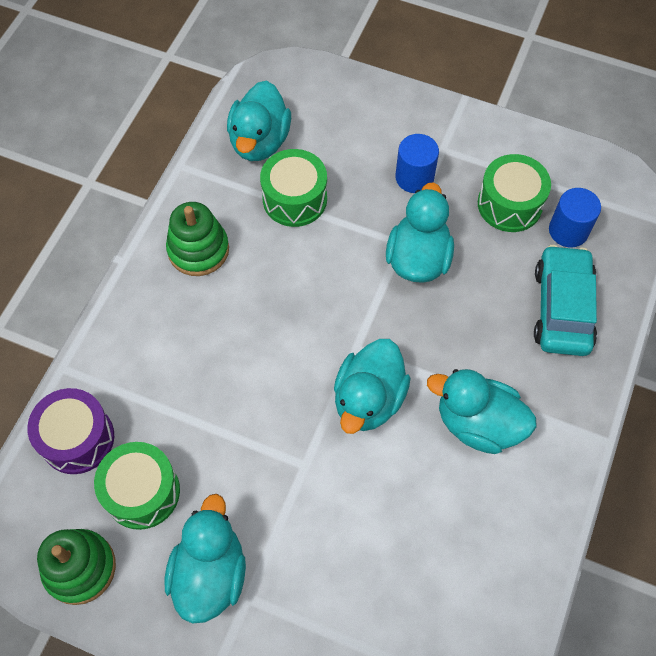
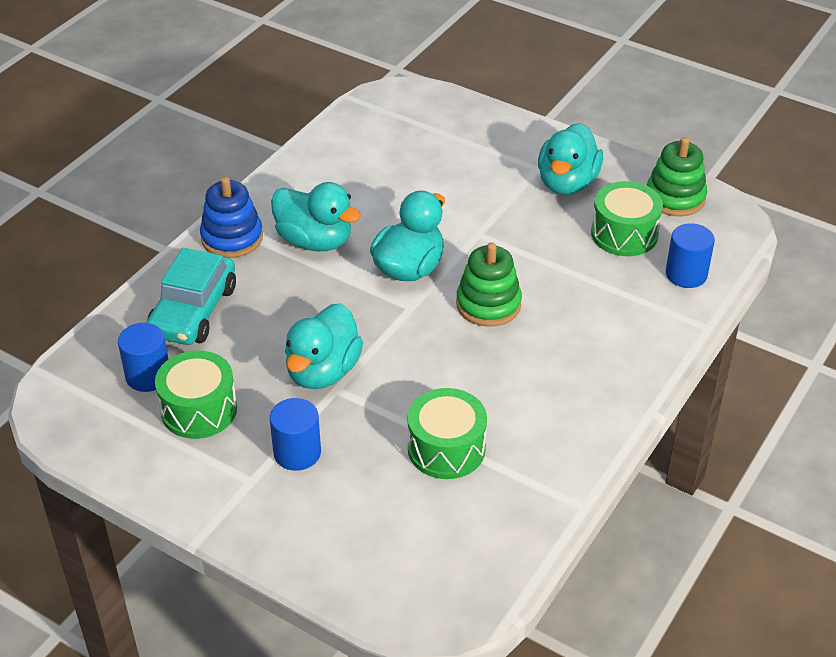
camera: 170 degrees left, 20 degrees down
purple drum [27,388,114,474] -> blue cylinder [666,223,715,288]
green stacking toy [166,202,229,276] -> green stacking toy moved to [456,242,522,327]
turquoise duck [227,81,291,161] -> none
none -> blue stacking toy [200,177,263,258]

